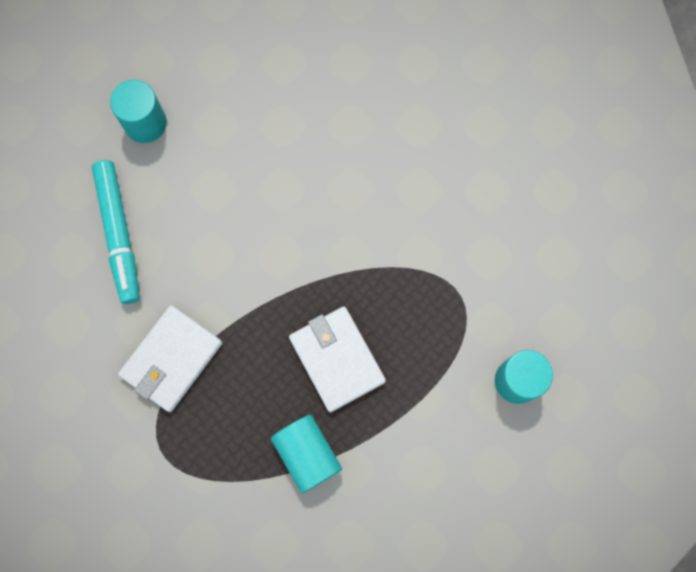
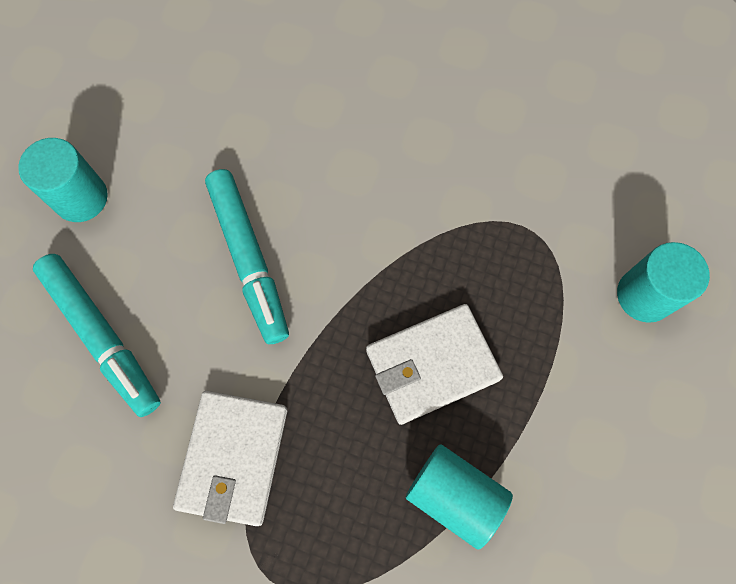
camera: 25 degrees left, 5 degrees down
white wallet [289,306,386,413] -> white wallet turned 60 degrees counterclockwise [366,304,503,425]
none -> turquoise marker [205,169,289,344]

